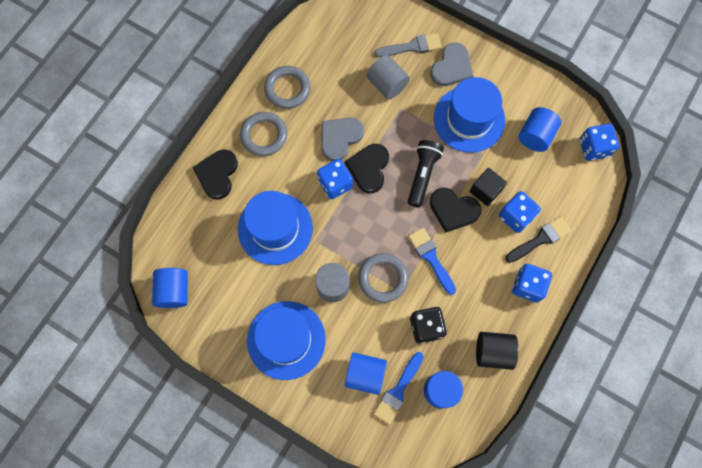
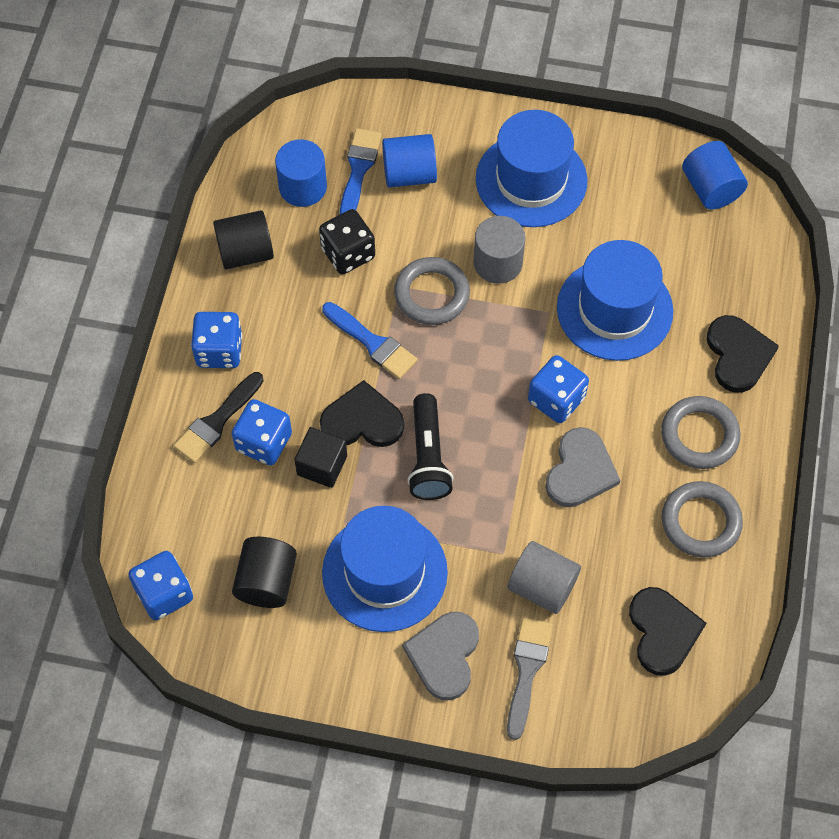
camera: 160 degrees right, 10 degrees down
black heart [345,144,389,193] -> black heart moved to [629,587,706,676]
grey brush [374,33,442,57] -> grey brush turned 135 degrees clockwise [507,617,553,740]
blue cylinder [518,107,561,152] -> black cylinder [232,537,297,608]

